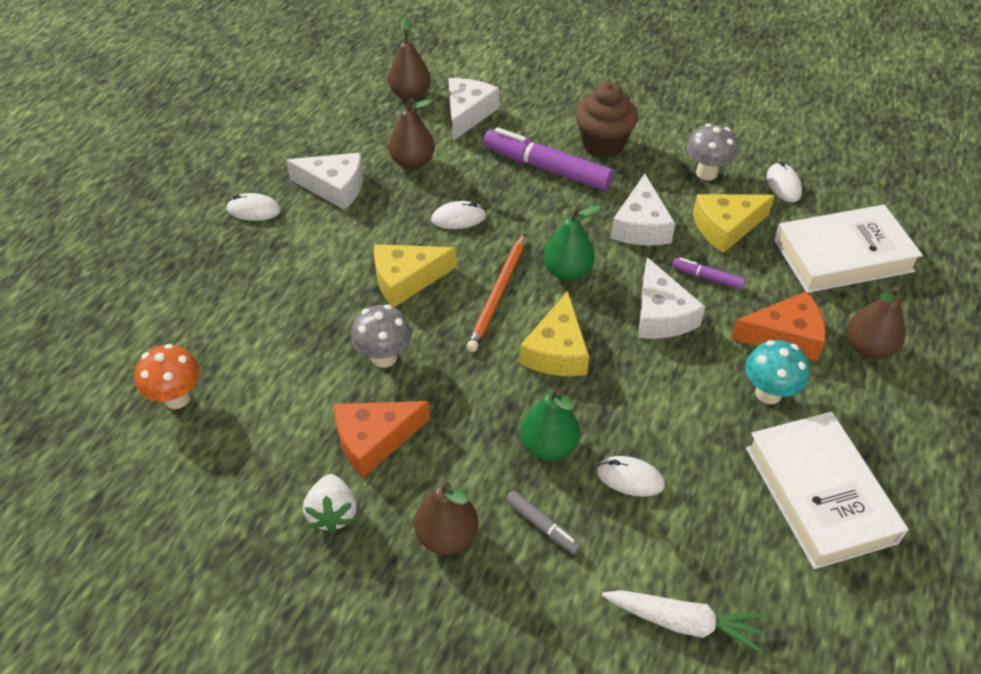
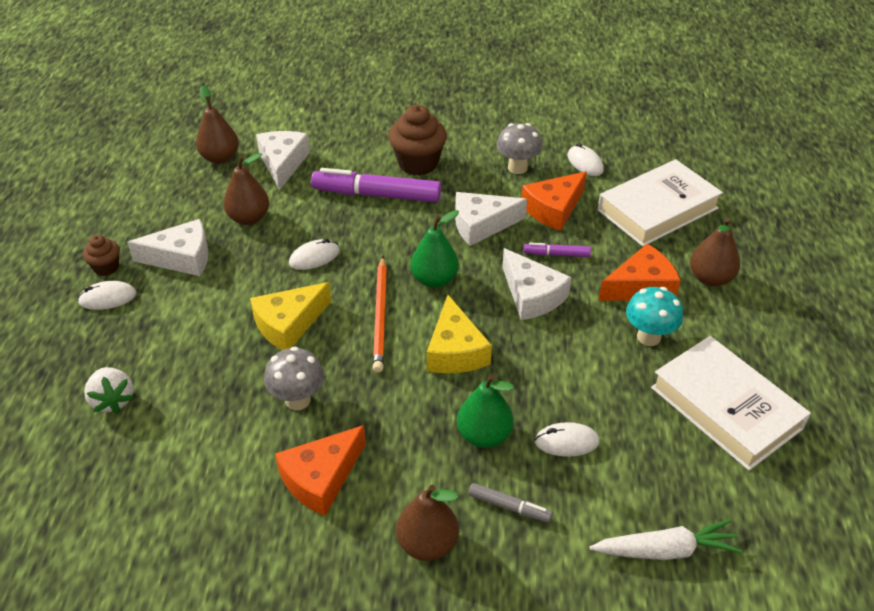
camera: 20 degrees left, 5 degrees down
orange mushroom [135,344,200,409] -> none
white strawberry [303,474,357,533] -> white strawberry moved to [84,367,134,414]
white cheese [611,174,675,246] -> white cheese turned 90 degrees clockwise [455,192,527,246]
yellow cheese [693,194,775,253] -> orange cheese [522,171,587,231]
none -> brown cupcake [83,235,120,276]

